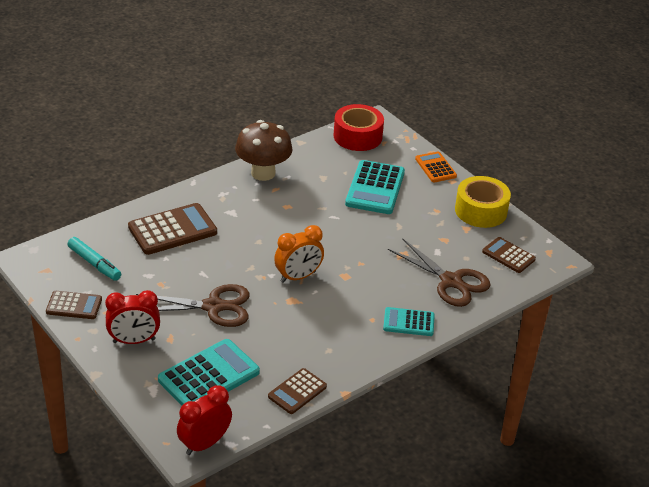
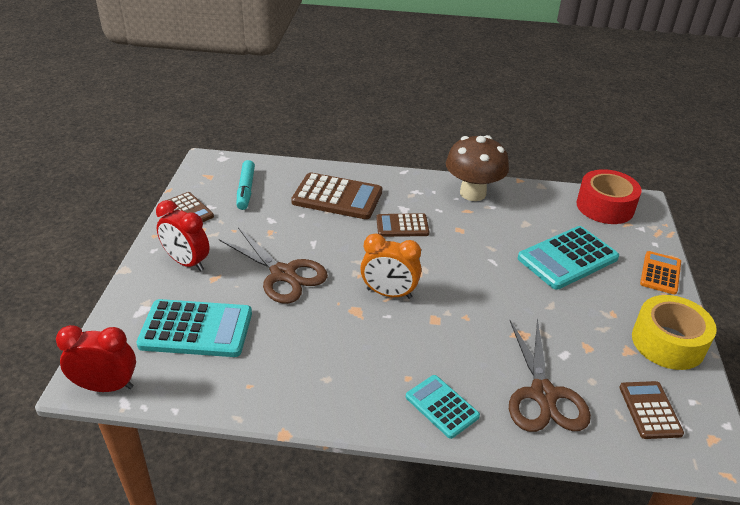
camera: 45 degrees right, 0 degrees up
brown calculator [268,368,327,414] -> brown calculator moved to [376,213,429,237]

